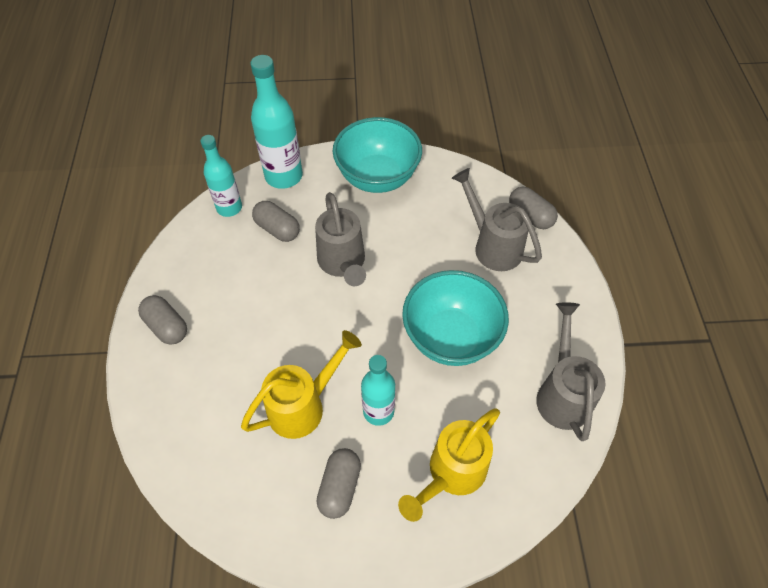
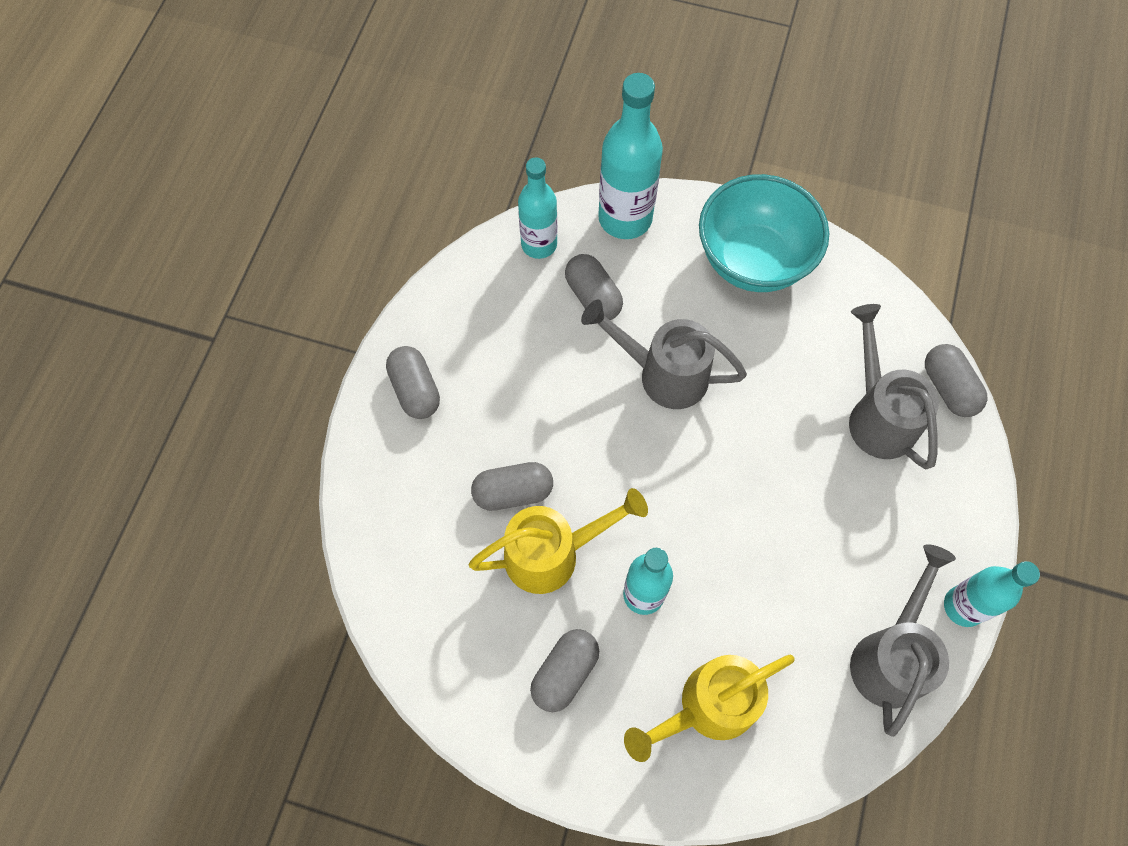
camera: 20 degrees right, 10 degrees up
grey watering can [315,192,366,286] -> grey watering can turned 105 degrees clockwise [581,299,747,409]
turquoise bowl [402,270,509,366] -> none
none -> grey capsule [471,462,553,511]
none -> turquoise bottle [944,561,1040,627]

